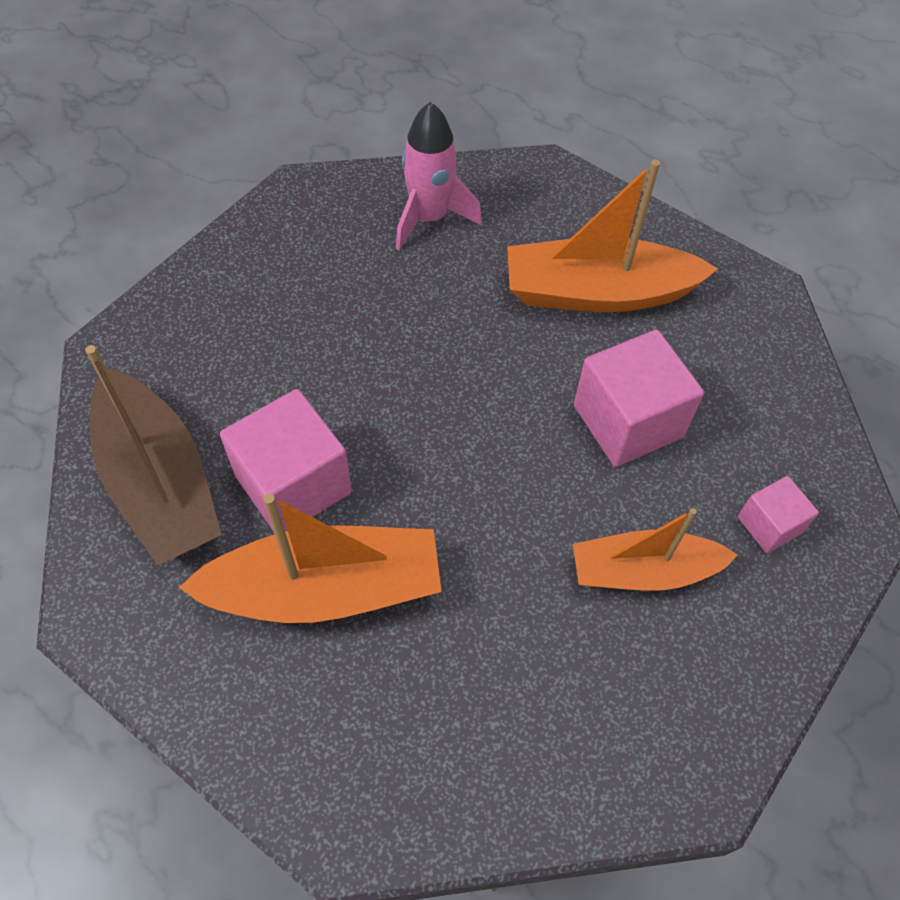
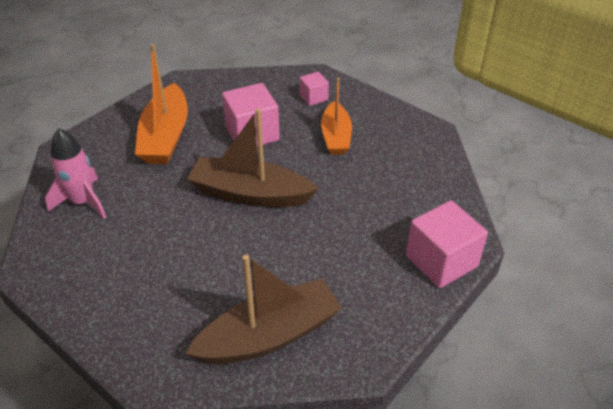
camera: 85 degrees left, 15 degrees down
orange boat [178,493,442,623] -> none
pink cube [220,389,352,532] -> pink cube moved to [406,200,488,288]
none -> brown boat [187,109,318,207]

